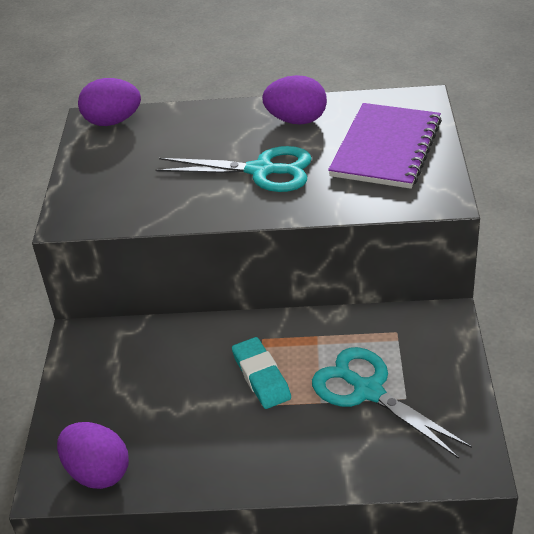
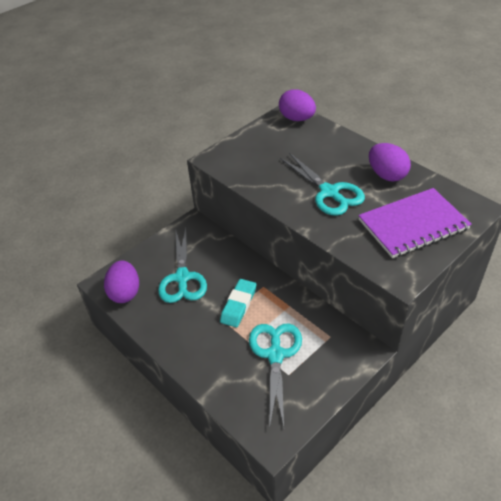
camera: 45 degrees right, 5 degrees up
none -> turquoise scissors [158,228,207,303]

